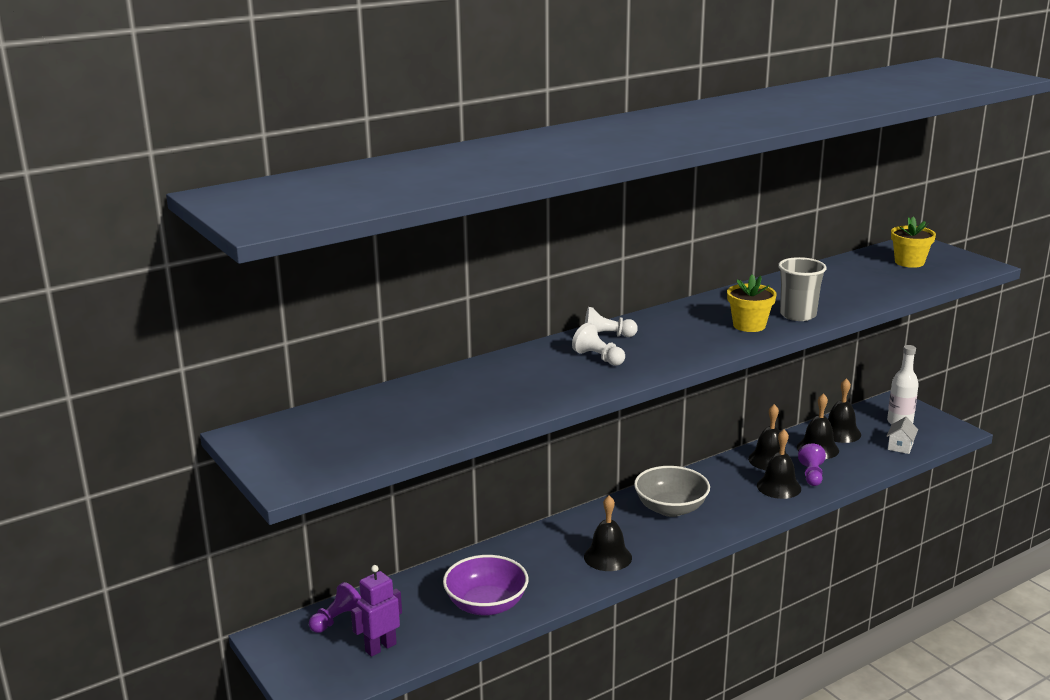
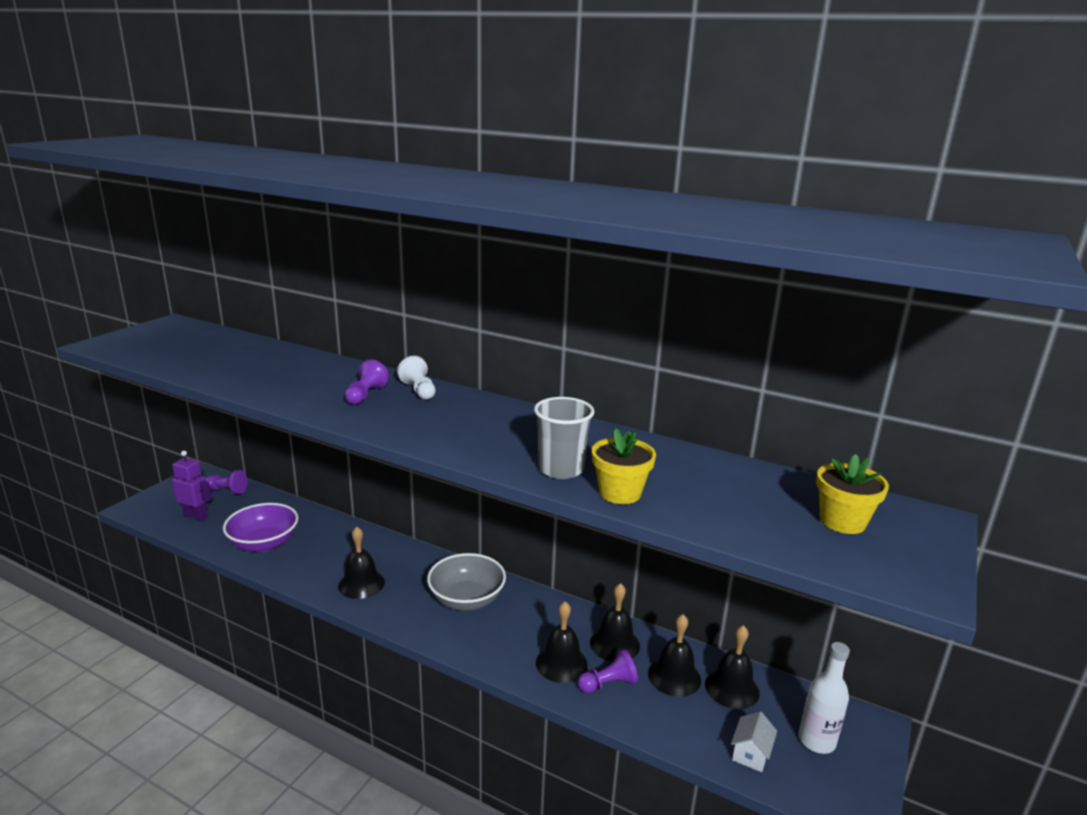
camera: 60 degrees right, 0 degrees up
white pawn [572,323,625,366] -> purple pawn [345,359,389,405]
yellow flower pot [727,274,777,332] -> yellow flower pot moved to [592,428,656,504]
white house [887,417,918,454] -> white house turned 60 degrees counterclockwise [731,711,777,772]

